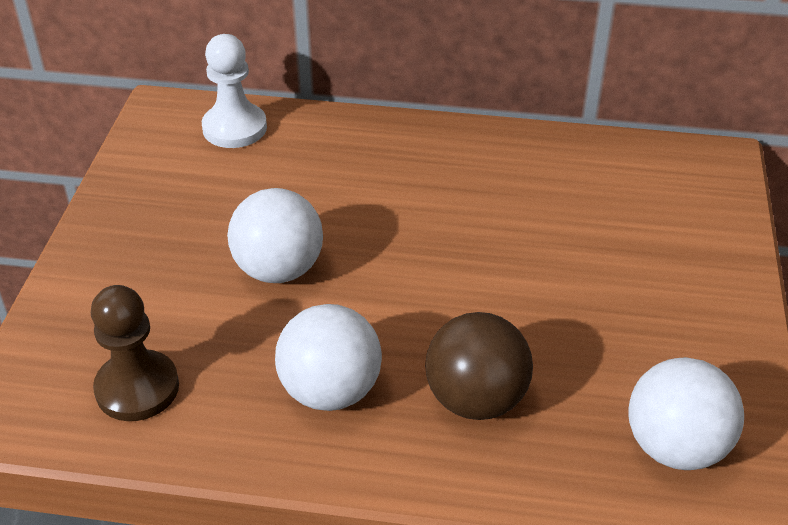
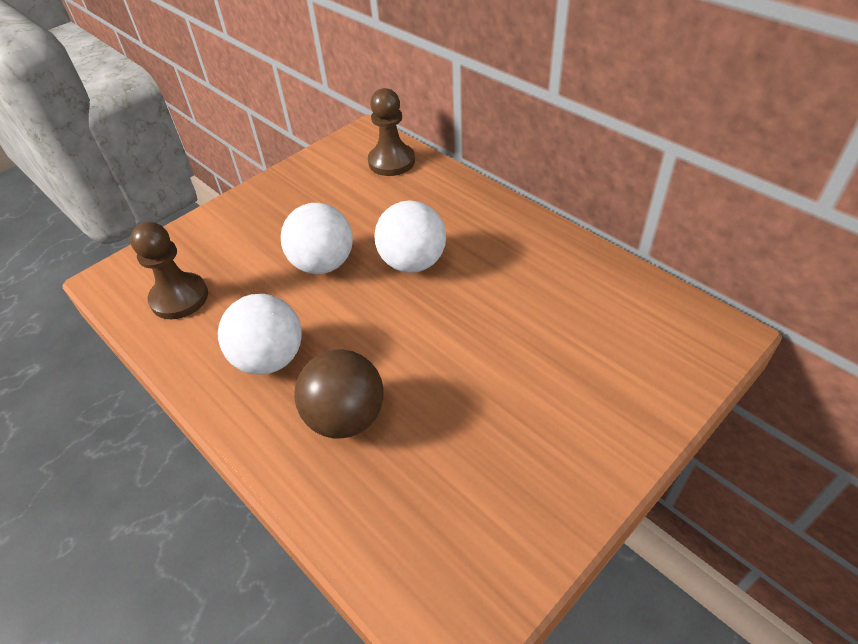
camera: 40 degrees right, 5 degrees up
white pawn [202,34,267,148] -> brown pawn [368,88,415,176]
white ball [628,357,744,470] -> white ball moved to [374,200,446,273]

